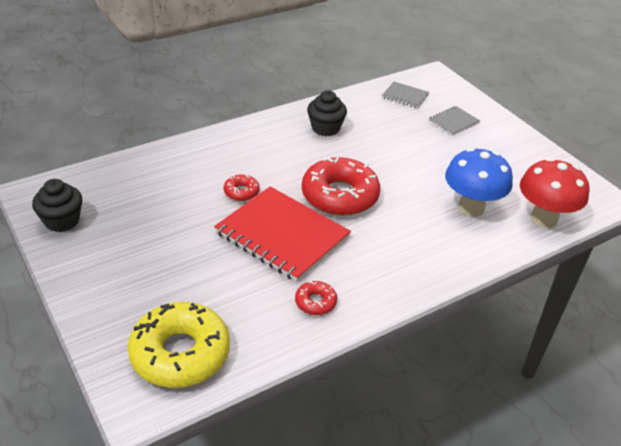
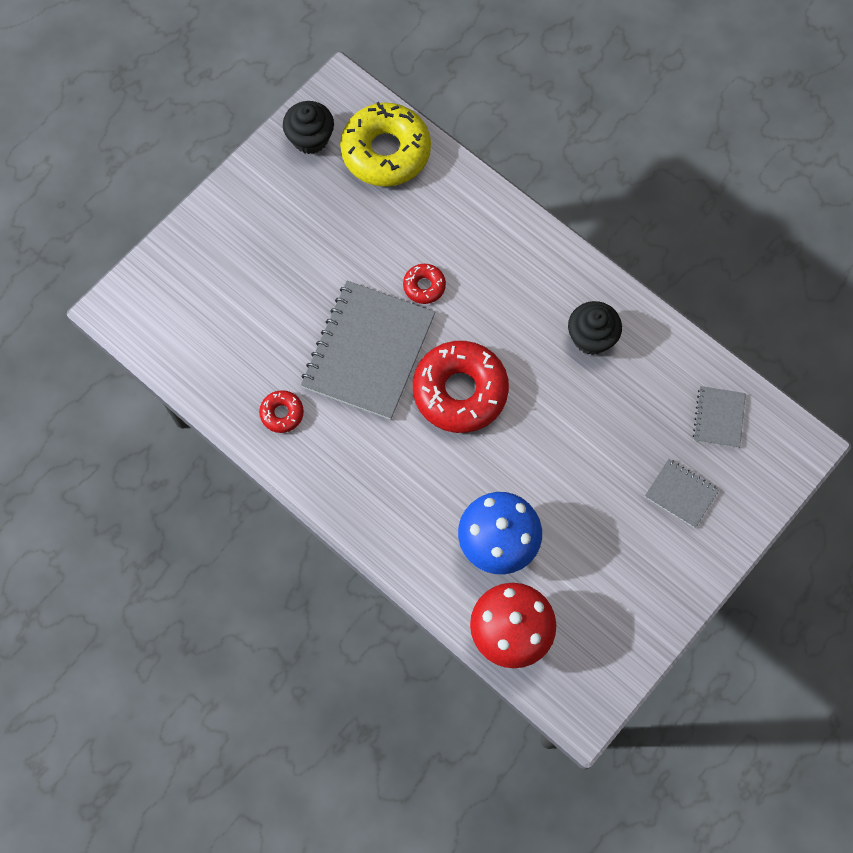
camera: 75 degrees right, 30 degrees up
yellow donut [127,302,230,388] -> yellow donut moved to [340,102,431,187]
red notebook [214,186,351,282] -> grey notebook [301,281,435,420]

